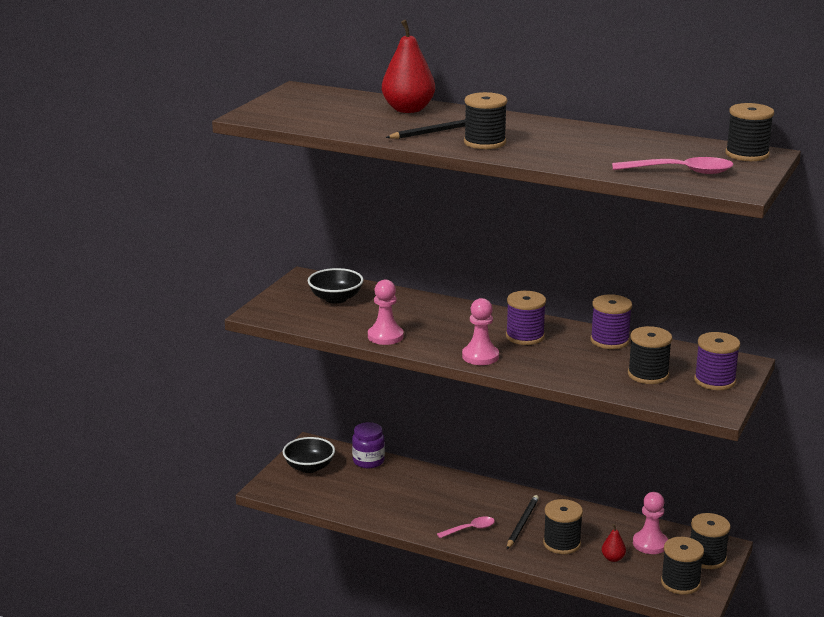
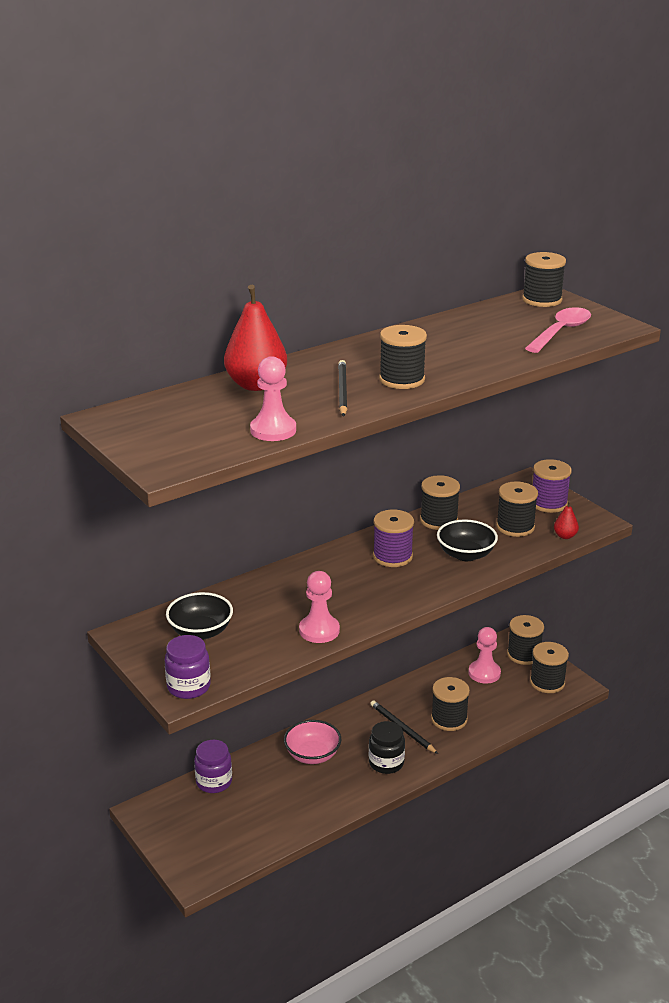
camera: 60 degrees left, 5 degrees up
black bowl [283,437,335,473] -> black bowl moved to [437,520,498,561]
pink spoon [437,516,495,538] -> black jar [369,721,405,774]
pink pawn [462,298,499,365] -> pink pawn moved to [250,356,296,441]
purple spool [590,294,632,349] -> black spool [420,475,460,530]
red pear [602,524,626,562] -> red pear moved to [554,501,579,539]
none -> purple jar [165,635,211,699]
none -> pink bowl [284,720,341,764]

